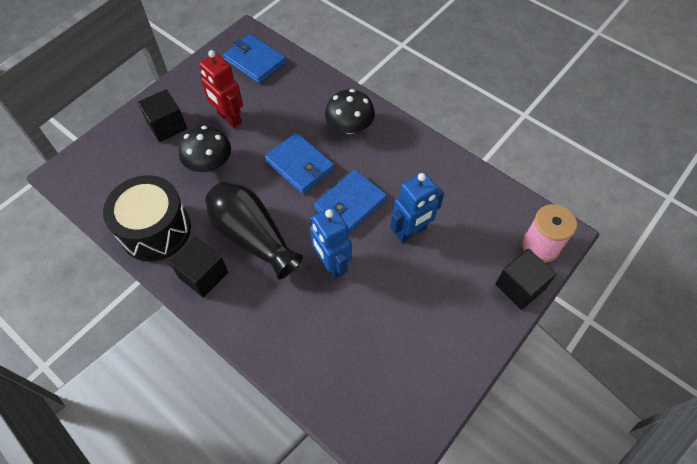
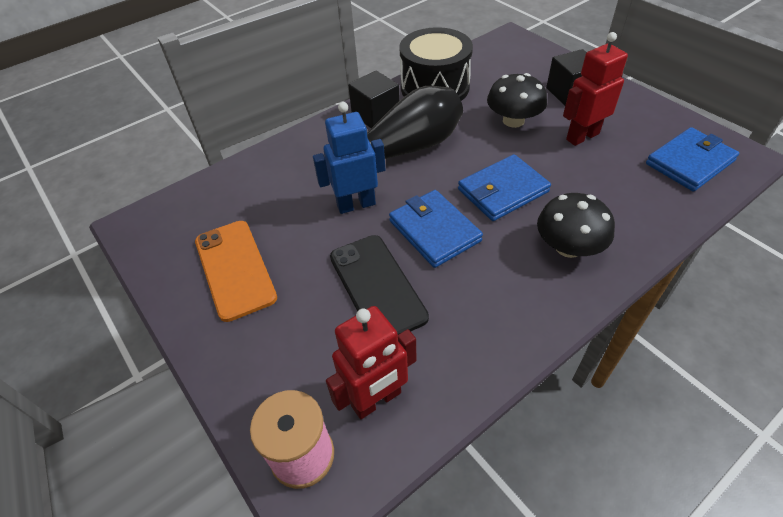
camera: 105 degrees right, 10 degrees down
blue robot [391,172,444,243] -> black phone [330,235,429,335]
black cube [495,249,557,310] -> none
none -> orange phone [195,221,277,322]
none -> red robot [326,306,416,419]

